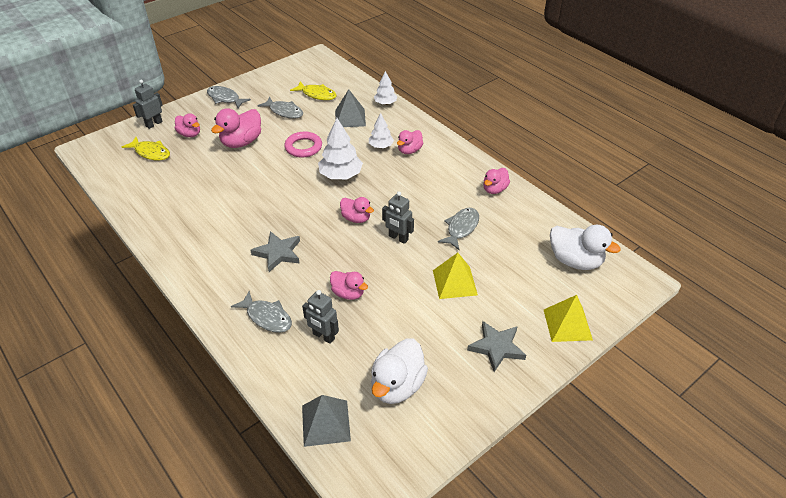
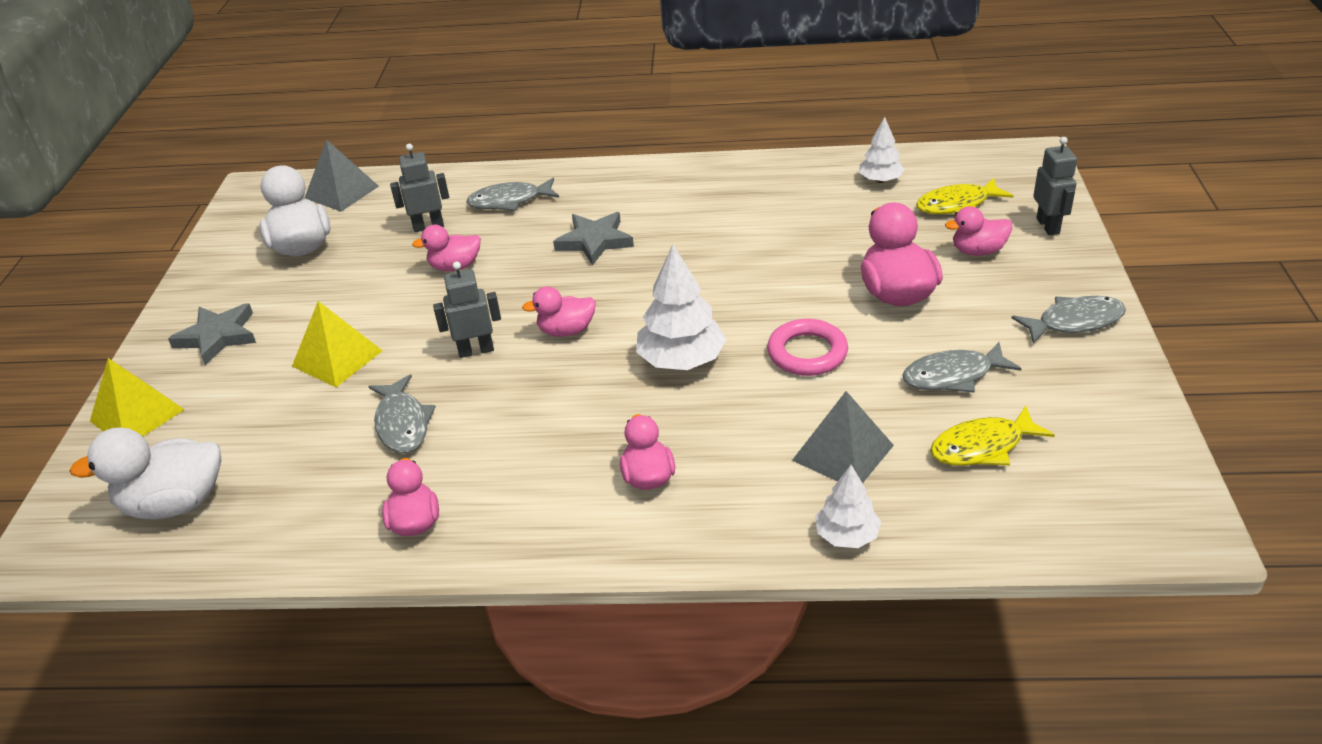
camera: 135 degrees right, 5 degrees down
white tree [369,113,394,148] -> white tree moved to [859,117,905,183]

